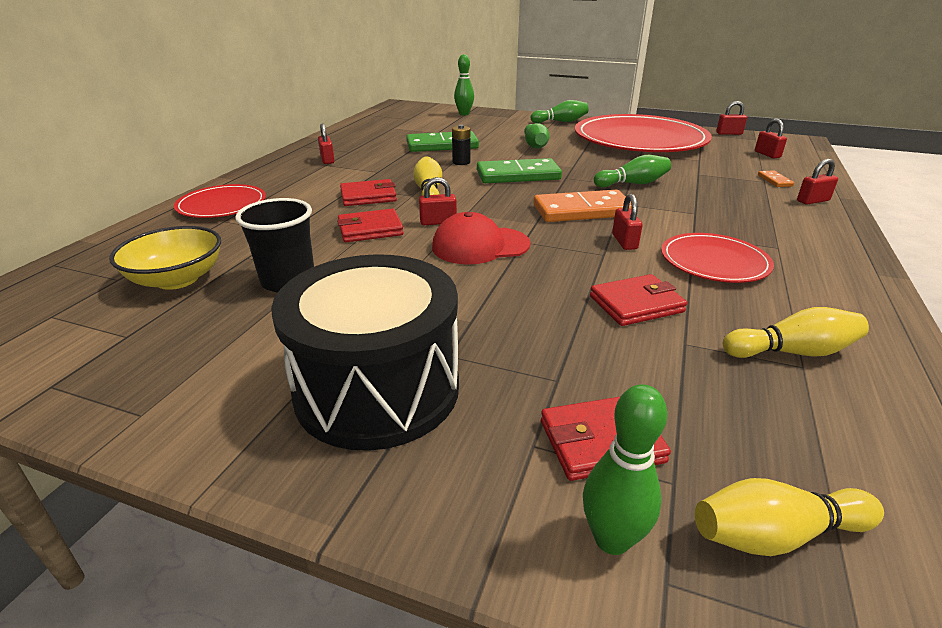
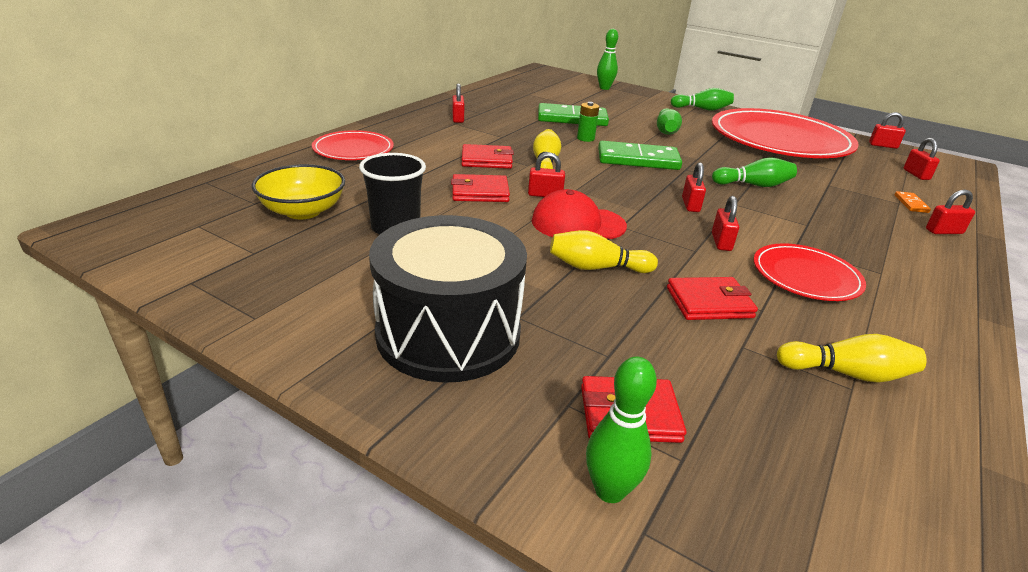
camera: 10 degrees right, 0 degrees up
black battery [452,125,470,165] -> green battery [577,102,599,142]
orange domino [534,190,632,222] -> red padlock [682,162,706,212]
yellow bowling pin [695,478,884,556] -> yellow bowling pin moved to [550,230,658,273]

